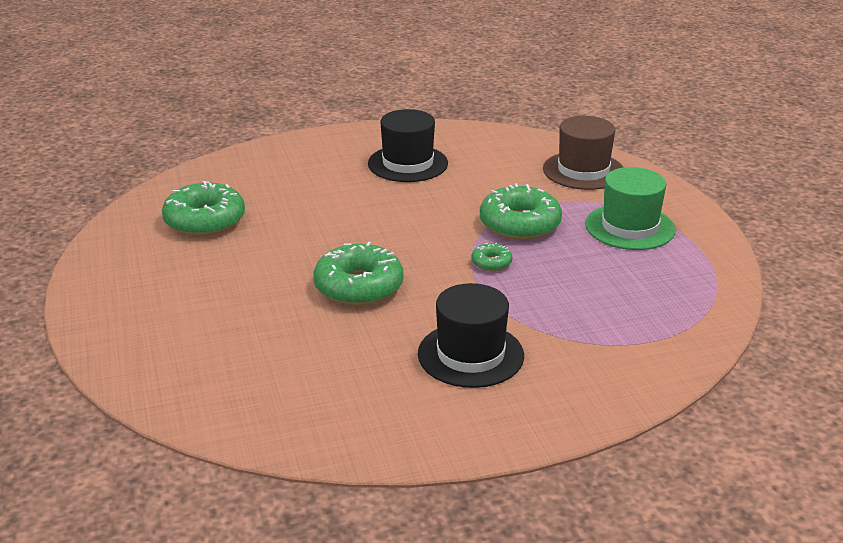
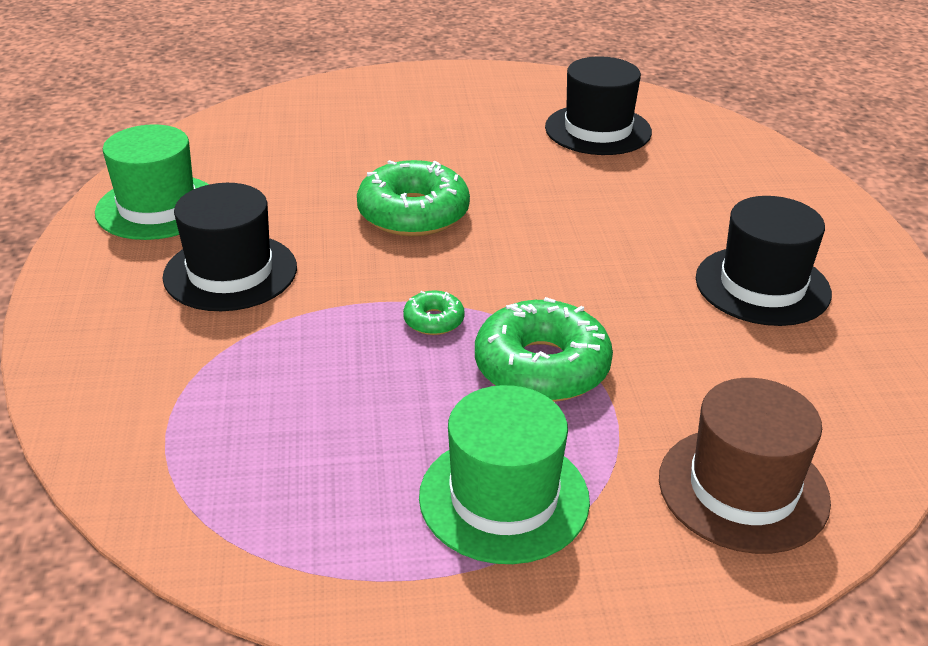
camera: 100 degrees right, 5 degrees up
green donut [162,181,245,236] -> black hat [545,56,652,155]
none -> green hat [95,124,209,240]

